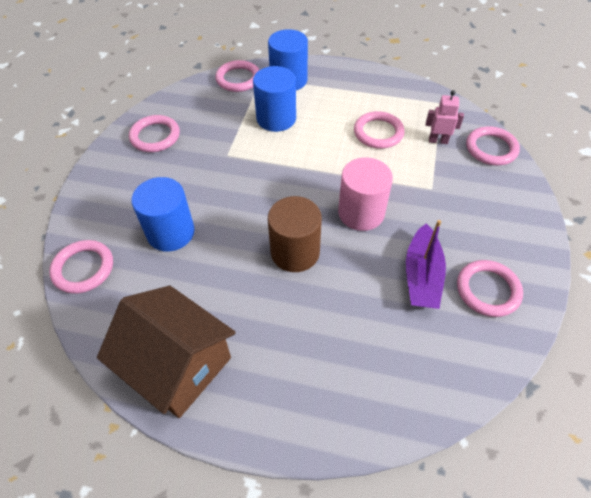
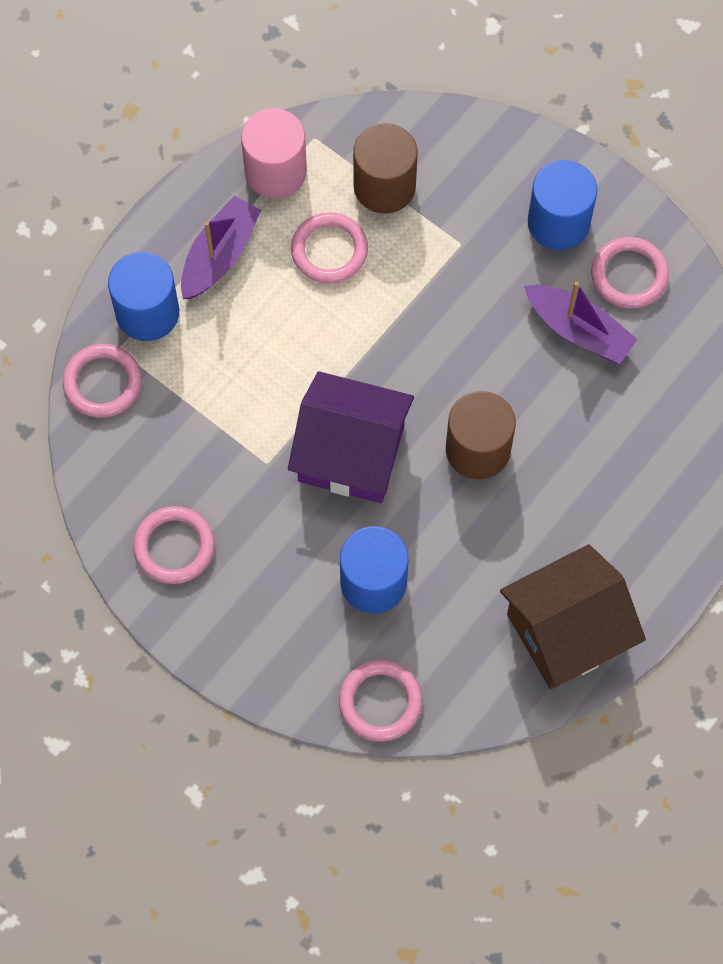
camera: 65 degrees left, 15 degrees up
blue cylinder [253,66,296,132] -> blue cylinder moved to [528,160,597,250]
pink cylinder [338,157,393,231] -> pink cylinder moved to [241,108,307,198]
pink robot [426,90,464,144] -> brown cylinder [353,123,418,214]
pink ring [466,126,520,165] -> none
none -> purple boat [181,196,261,299]
none -> purple house [288,371,414,503]

